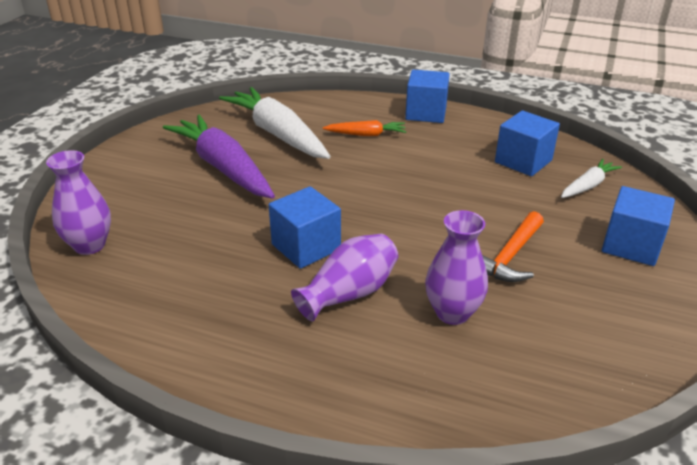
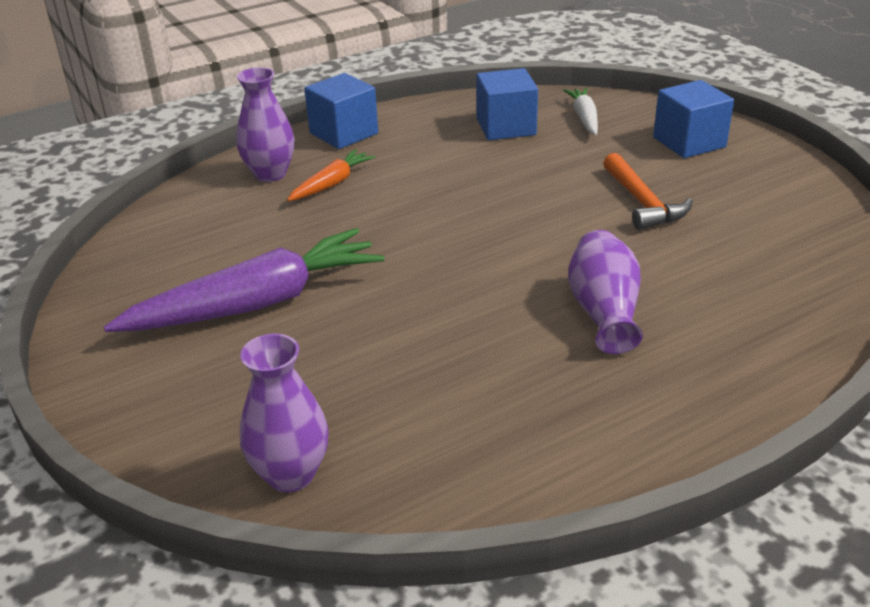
camera: 50 degrees left, 0 degrees up
purple carrot [163,115,275,199] -> purple carrot turned 150 degrees clockwise [104,228,385,332]
white carrot [219,87,331,159] -> none
blue cube [269,186,341,269] -> none
purple vase [425,210,488,325] -> purple vase moved to [236,67,295,182]

